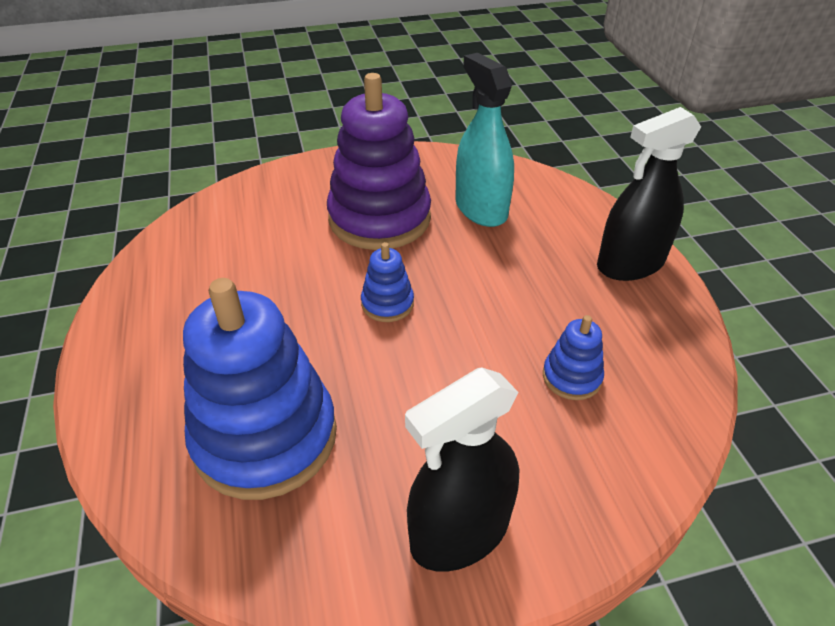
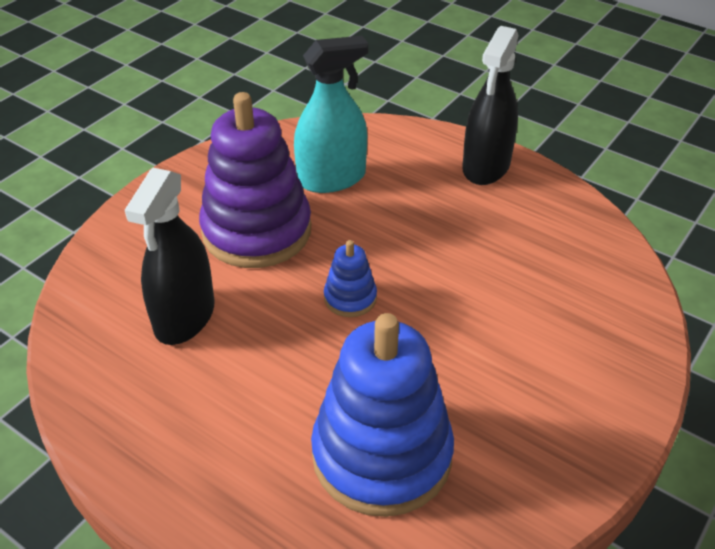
camera: 40 degrees left, 0 degrees up
black spray bottle [405,368,519,572] -> black spray bottle moved to [125,168,214,345]
turquoise spray bottle [455,53,514,227] -> turquoise spray bottle turned 135 degrees clockwise [294,36,368,193]
blue stacking toy [543,315,604,400] -> none

